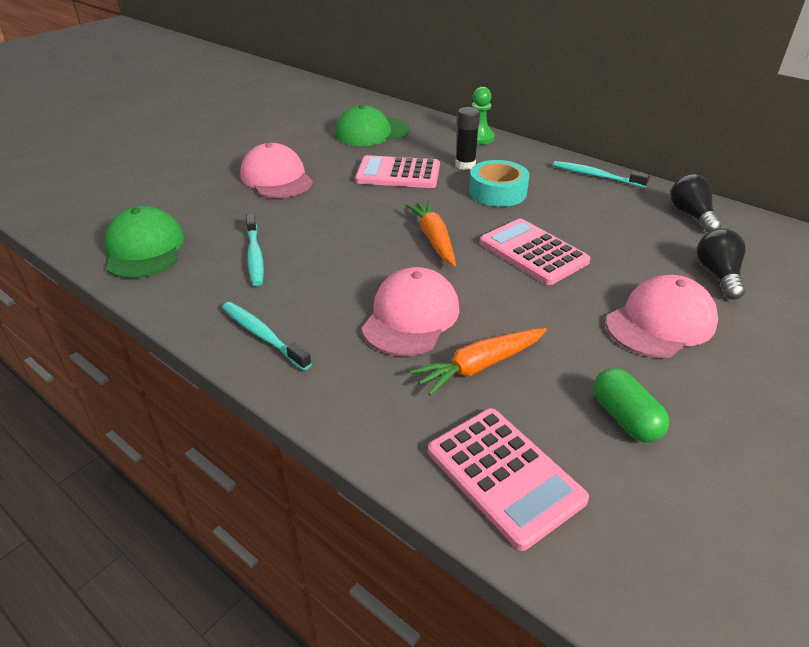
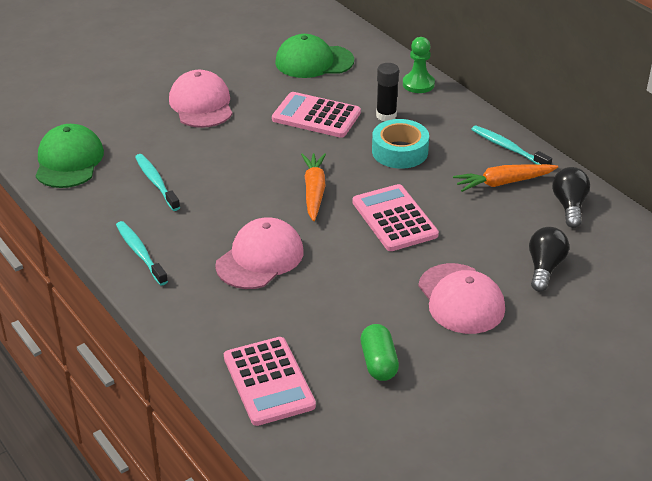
camera: 15 degrees right, 0 degrees up
turquoise toothbrush [246,213,264,286] -> turquoise toothbrush turned 150 degrees clockwise [135,154,180,211]
orange carrot [410,328,547,395] -> orange carrot moved to [453,164,558,192]
pink cap [606,275,718,358] -> pink cap turned 90 degrees clockwise [418,263,505,334]

